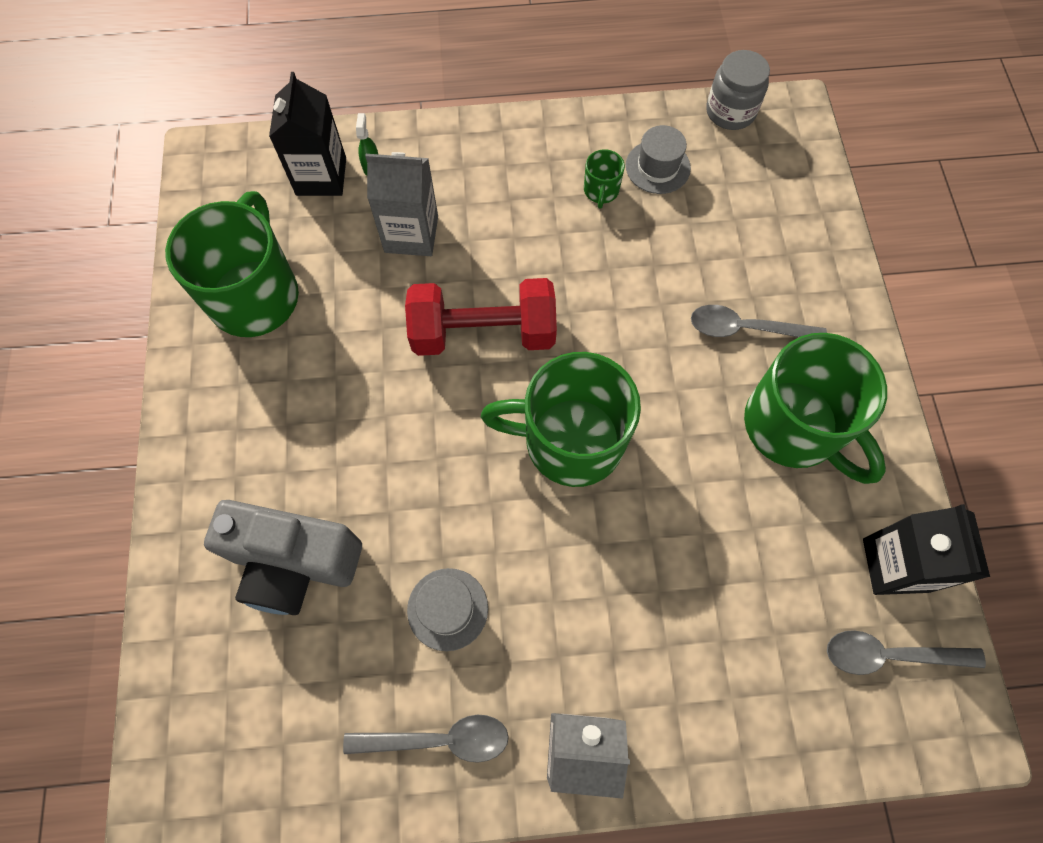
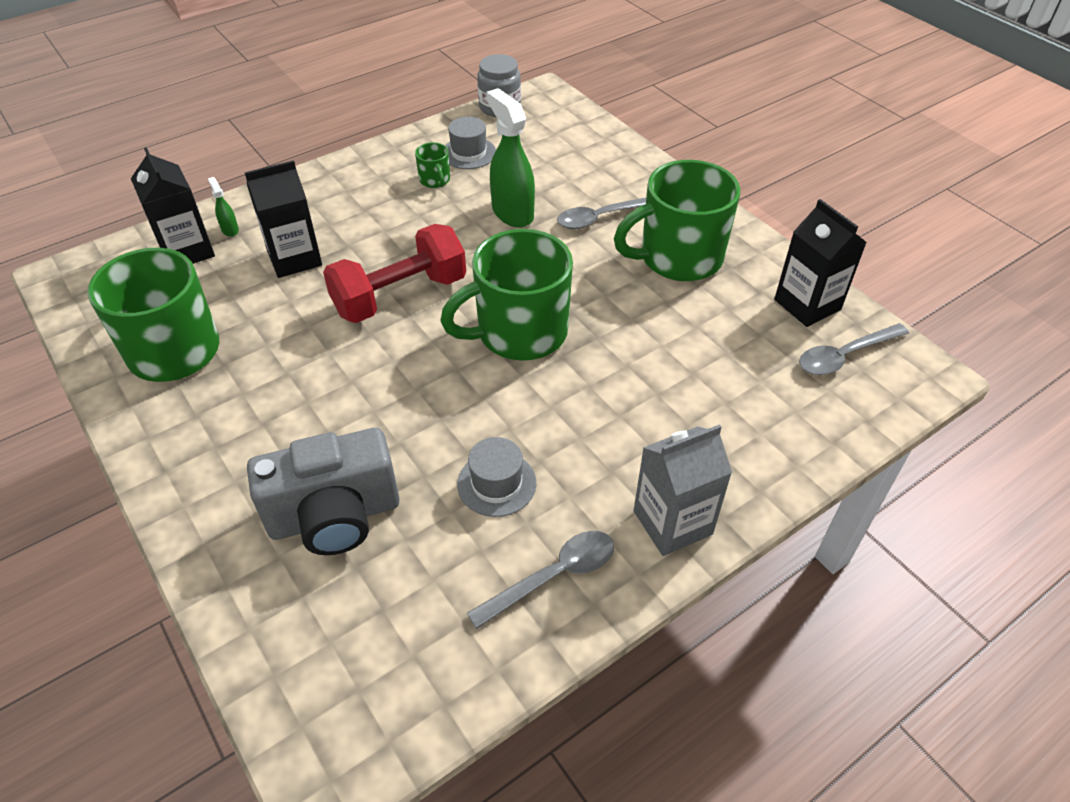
camera: 30 degrees left, 20 degrees down
grey carton [365,152,438,256] -> black carton [245,160,322,278]
green mug [744,333,887,484] -> green mug turned 135 degrees clockwise [614,160,740,281]
none -> green spray bottle [486,88,535,228]

